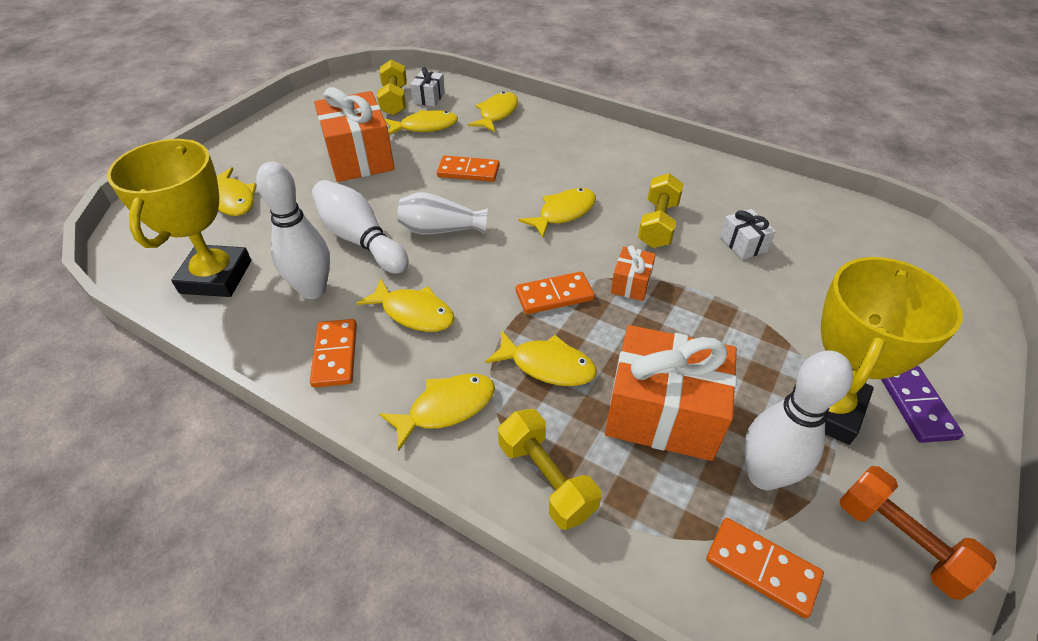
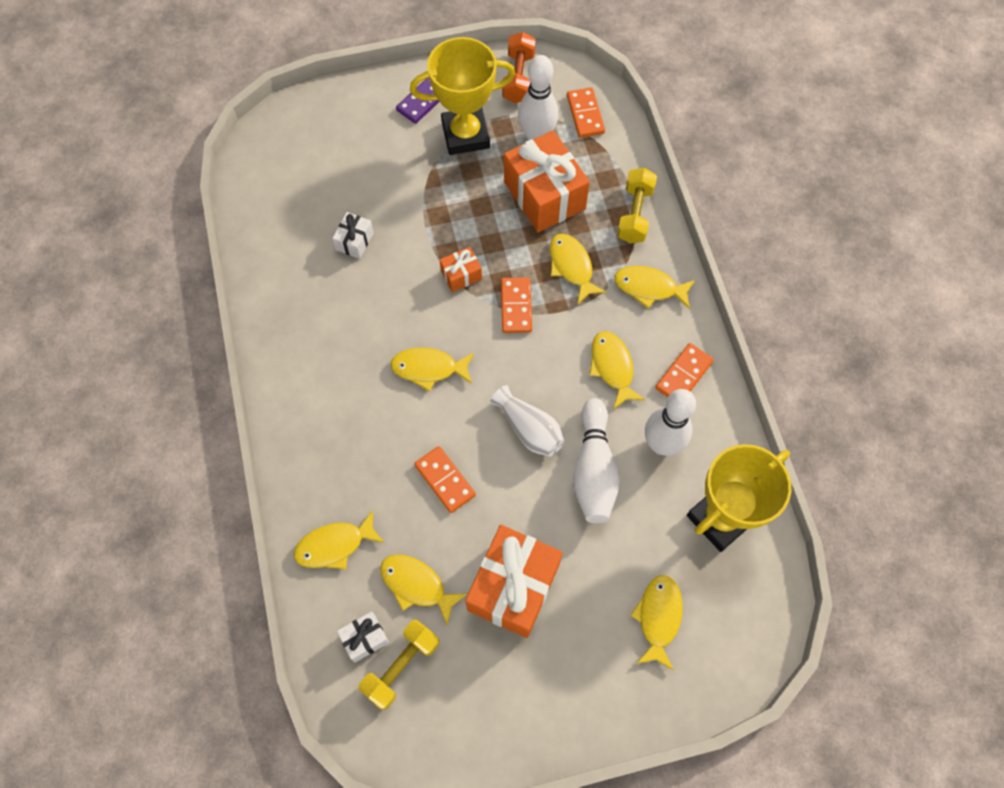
camera: 135 degrees left, 20 degrees up
orange domino [516,272,595,314] -> orange domino turned 60 degrees clockwise [501,277,532,333]
yellow dumbbell [638,173,684,248] -> none

